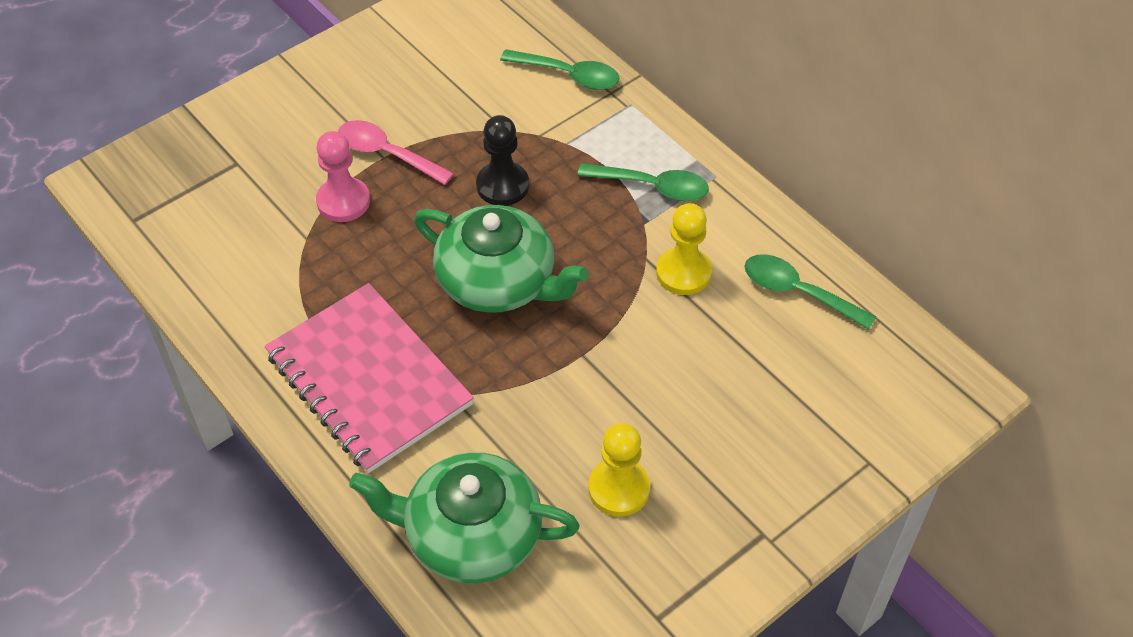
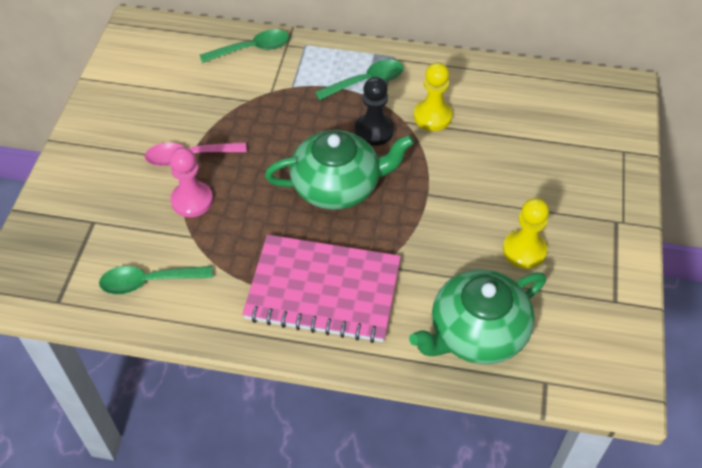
camera: 40 degrees left, 0 degrees up
black pawn [476,115,529,206] -> black pawn moved to [355,77,394,146]
green spoon [744,254,876,330] -> green spoon moved to [99,266,213,294]

